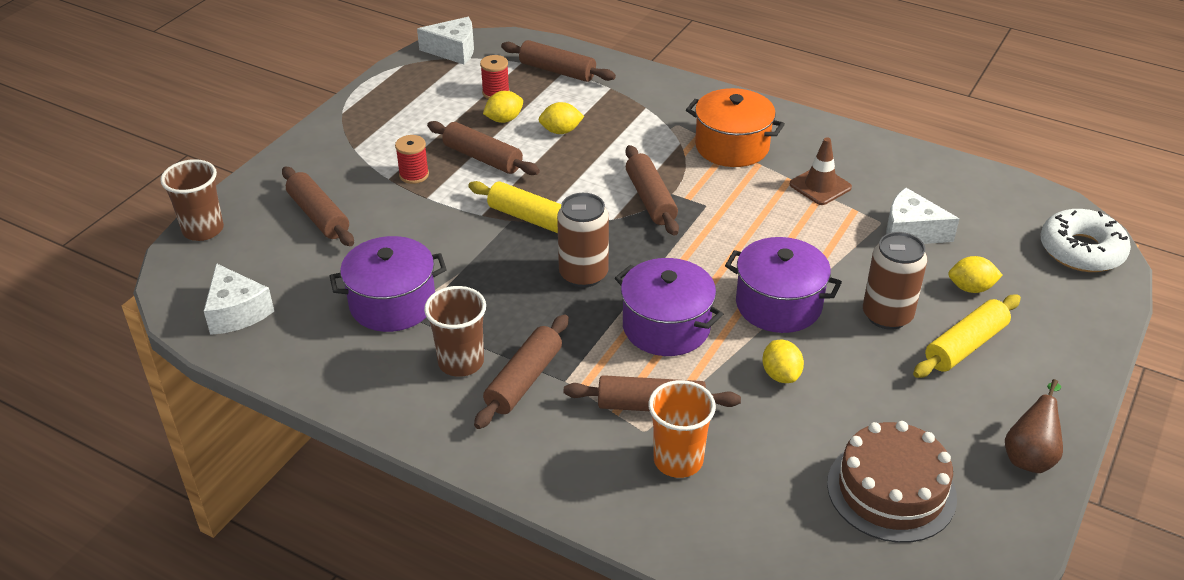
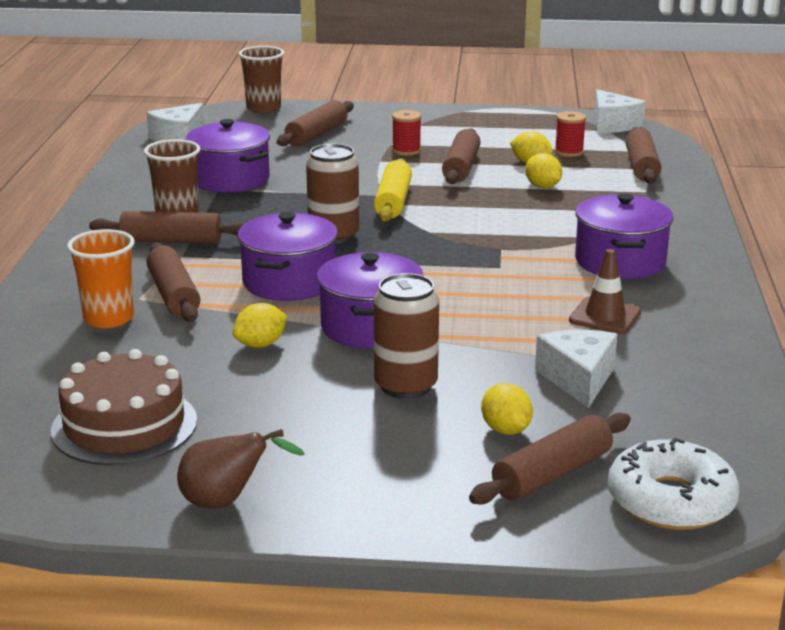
camera: 65 degrees right, 15 degrees down
brown rolling pin [625,145,679,236] -> brown rolling pin moved to [469,413,631,505]
orange pot [686,88,785,167] -> purple pot [575,193,673,279]
yellow rolling pin [913,294,1021,378] -> none

